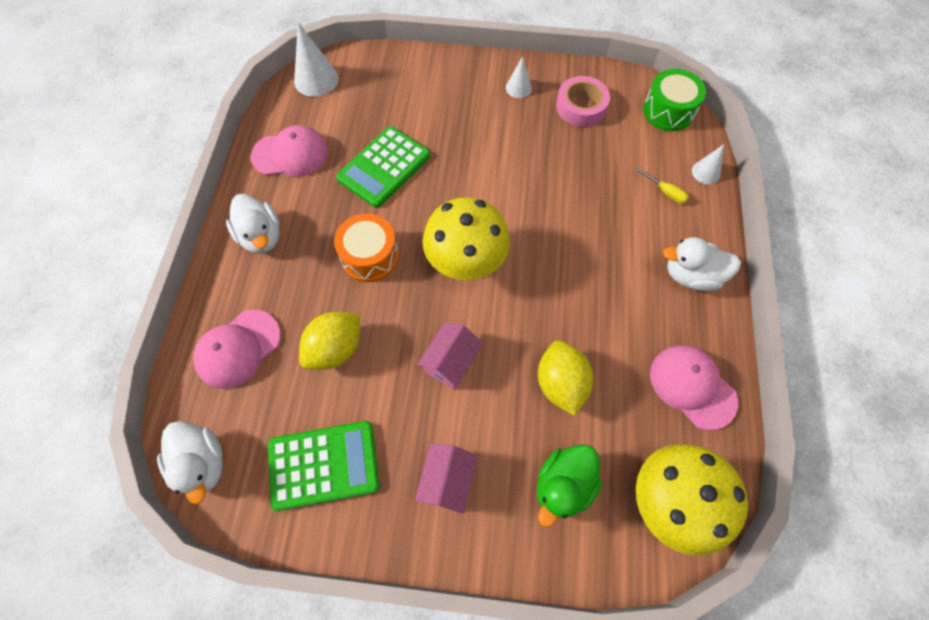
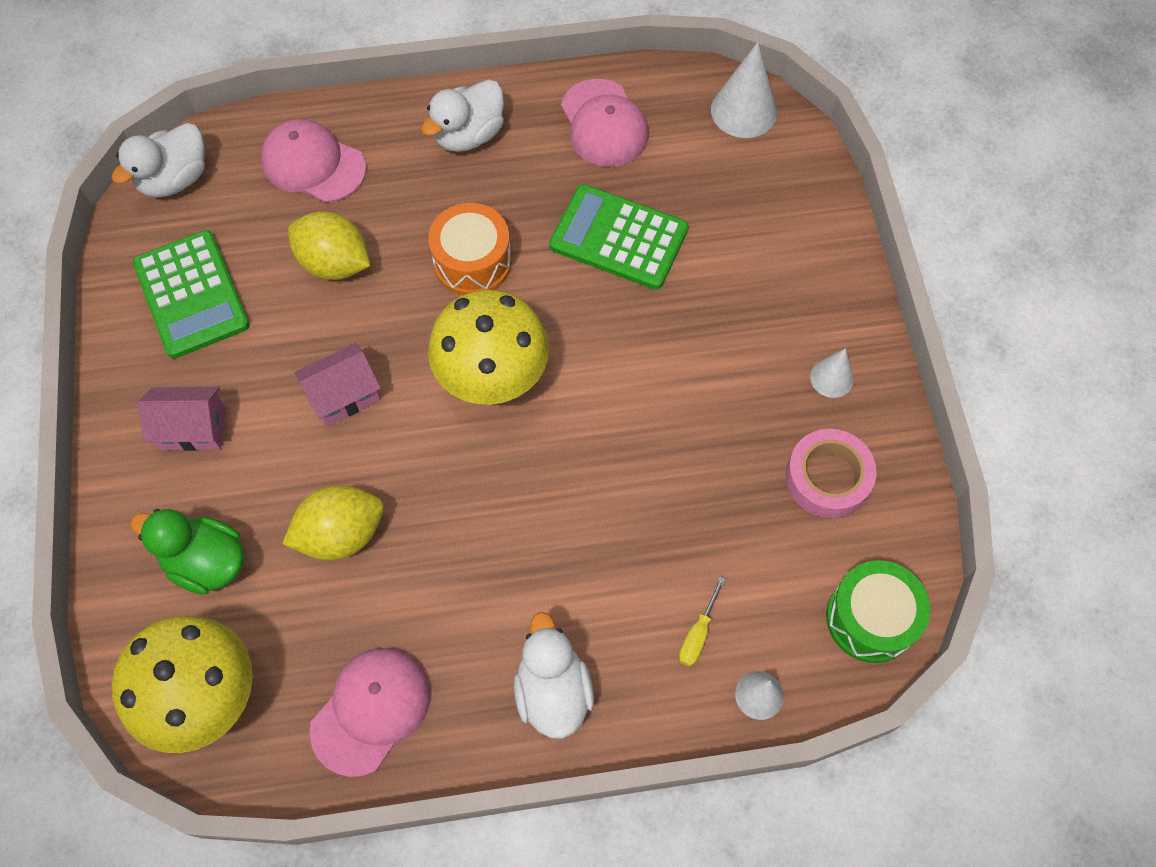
camera: 75 degrees right, 0 degrees up
pink house [418,322,483,389] -> pink house turned 45 degrees counterclockwise [294,343,381,427]

